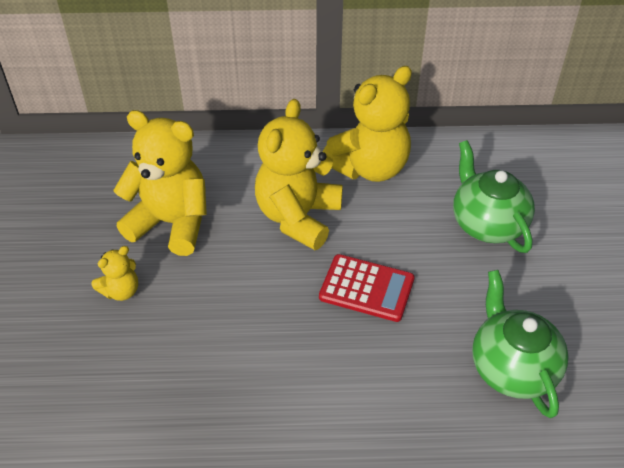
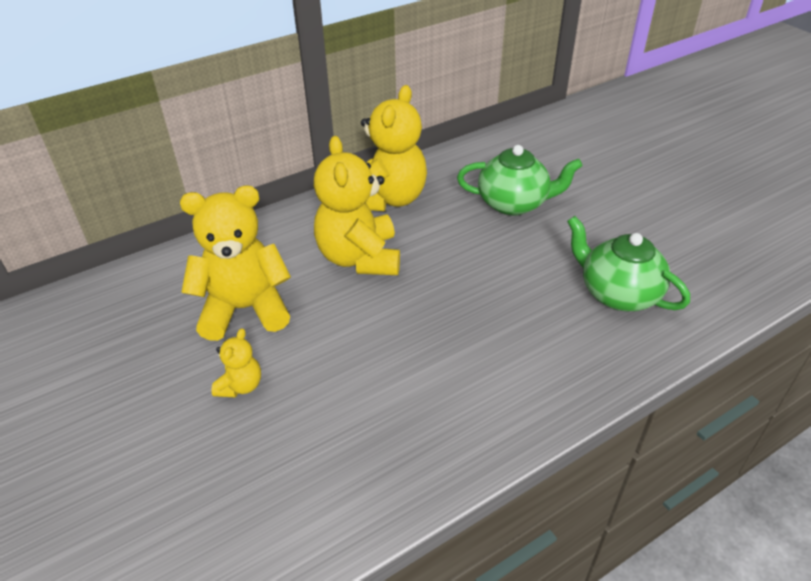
camera: 30 degrees left, 5 degrees down
red calculator [319,254,415,322] -> none
green teapot [453,140,535,253] -> green teapot turned 150 degrees clockwise [457,145,583,216]

